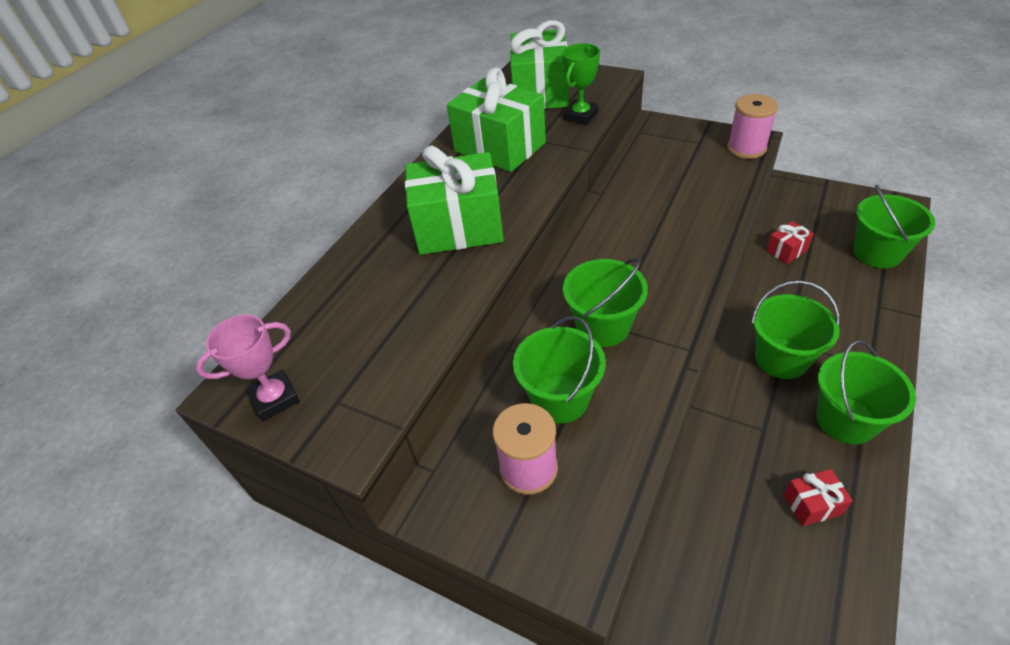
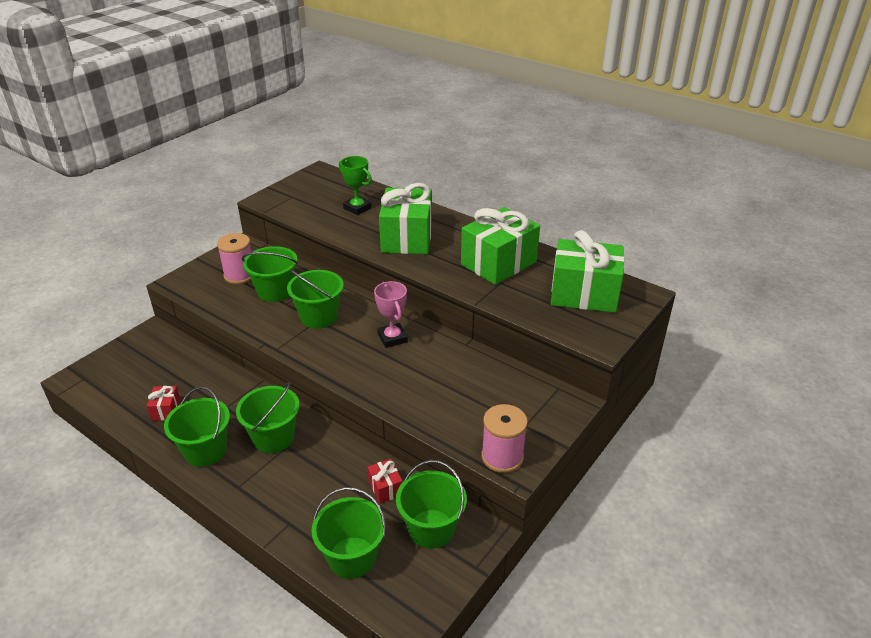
camera: 95 degrees right, 10 degrees down
pink trophy [195,315,300,421] -> pink trophy moved to [374,281,408,348]
green trophy [563,43,600,125] -> green trophy moved to [339,156,372,215]
none -> green bucket [396,460,467,549]

